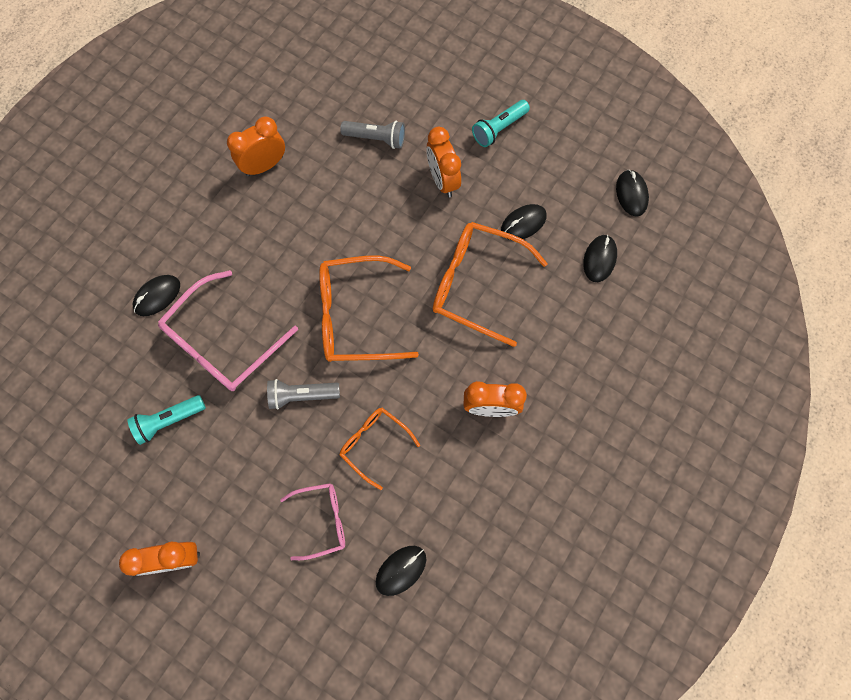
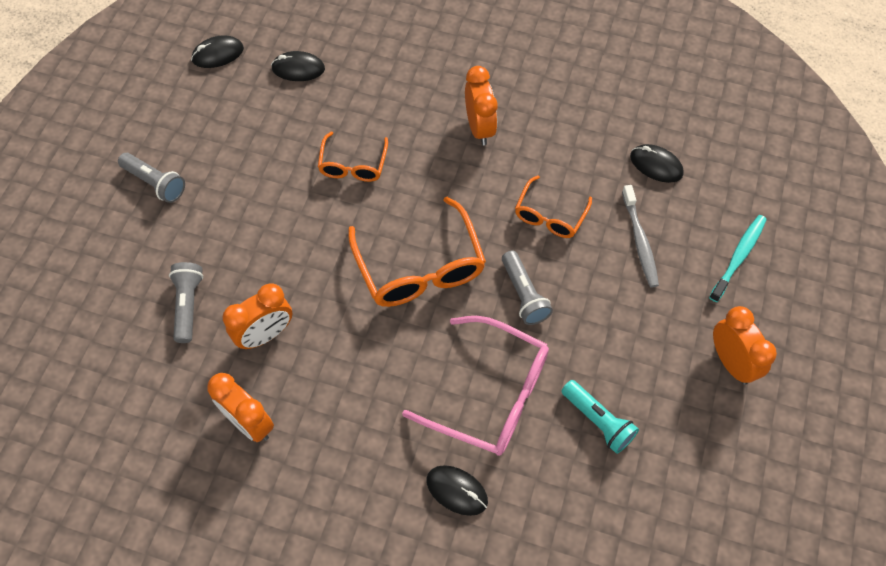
camera: 105 degrees left, 10 degrees down
pink glasses [280,483,345,560] -> grey toothbrush [622,185,659,287]
orange clock [426,127,461,197] -> orange clock moved to [223,283,292,349]
orange glasses [433,222,548,347] -> orange glasses [318,132,388,182], size x0.58
turquoise flashlight [472,100,530,147] -> grey flashlight [118,153,185,203]
black mouse [501,204,547,240] -> none
none -> turquoise toothbrush [709,215,767,302]

